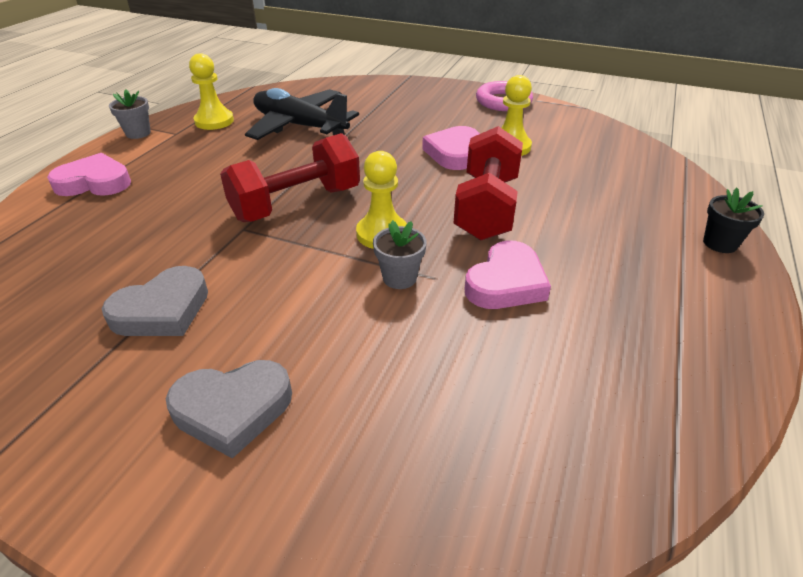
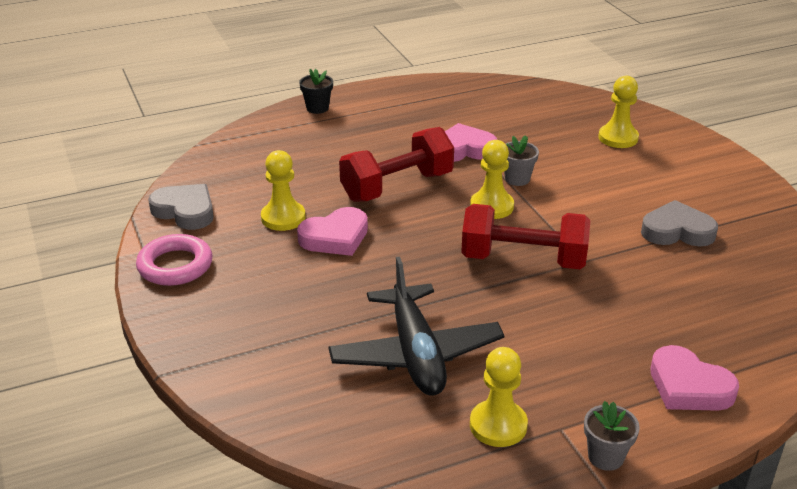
camera: 135 degrees left, 5 degrees down
grey heart [166,360,292,459] -> grey heart moved to [148,184,214,230]
none -> yellow pawn [598,76,639,148]

